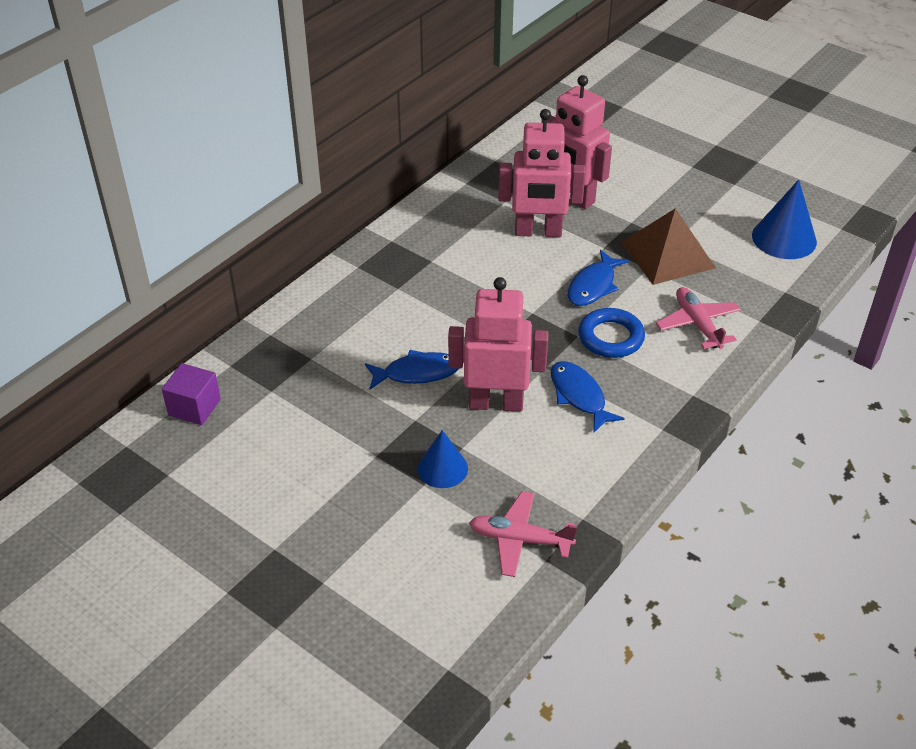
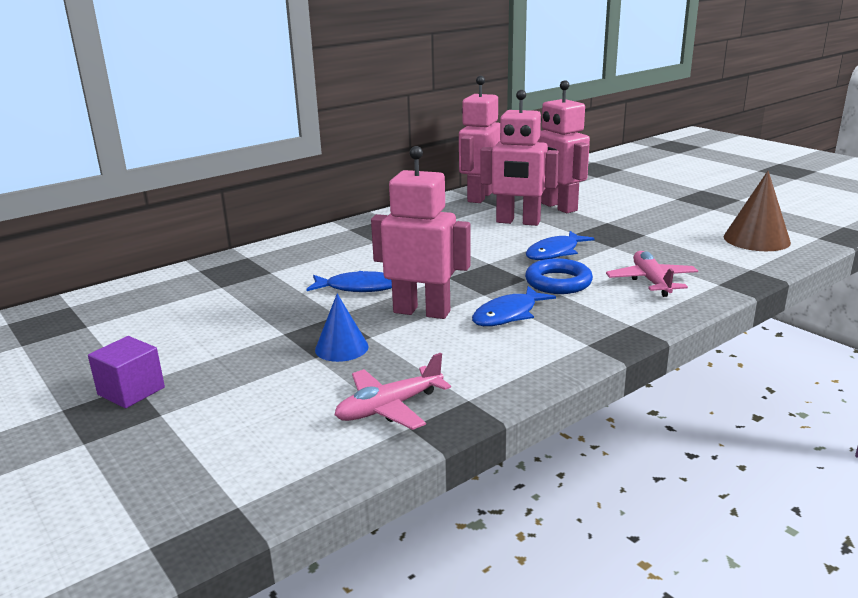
camera: 15 degrees right, 20 degrees down
purple cube [162,363,221,425] -> purple cube moved to [88,336,165,408]
pink plane [469,491,577,577] -> pink plane turned 60 degrees counterclockwise [334,353,451,430]
blue fish [551,361,625,432] -> blue fish turned 120 degrees counterclockwise [472,286,556,326]
brown pyramid [621,208,716,285] -> none
blue cone [752,180,817,259] -> brown cone [724,171,791,251]
none -> pink robot [459,76,500,203]

